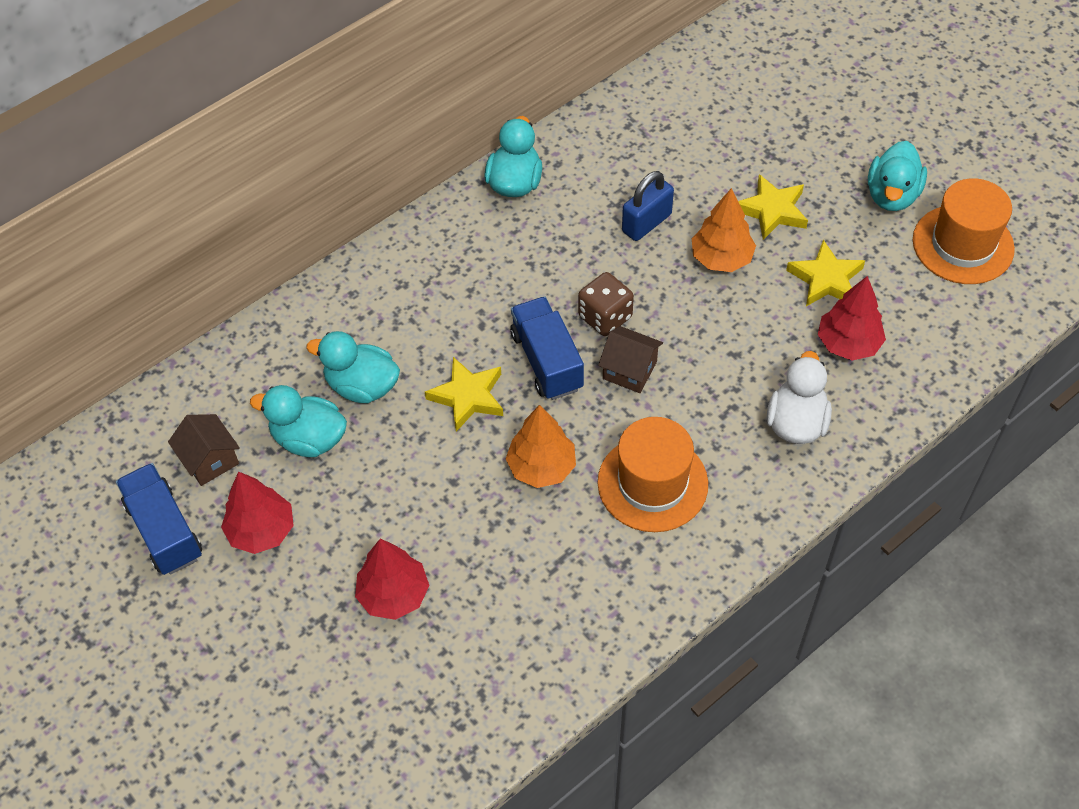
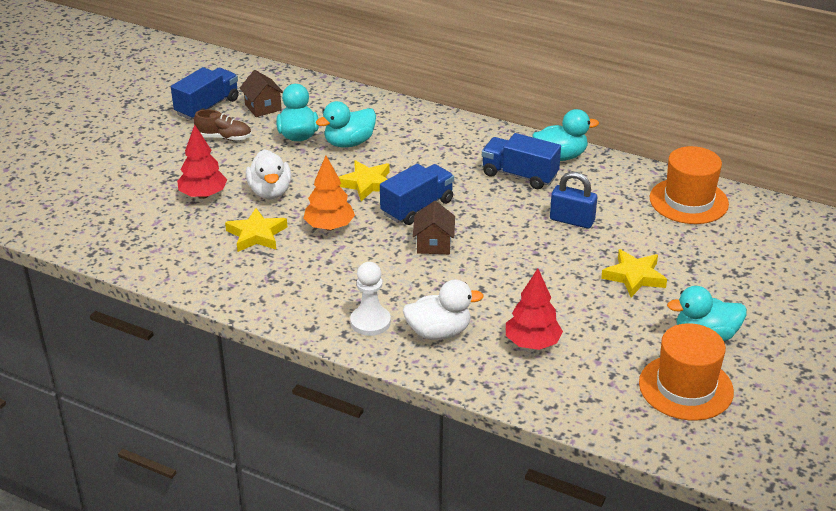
camera: 65 degrees right, 20 degrees down
brown house [168,414,240,486] -> brown house turned 60 degrees counterclockwise [240,70,283,117]
red tree [221,472,294,554] -> brown shoe [194,109,252,141]
turquoise duck [306,331,400,403] -> turquoise duck turned 120 degrees counterclockwise [316,101,376,148]
brown dice [578,272,634,336] -> none
orange hat [597,417,708,532] -> orange hat moved to [650,146,729,224]
orange tree [692,188,756,272] -> none
yellow star [786,239,865,306] -> yellow star moved to [225,208,287,252]
none -> white duck [246,149,291,199]
none -> white pawn [350,262,391,336]
none -> blue truck [482,133,561,189]

